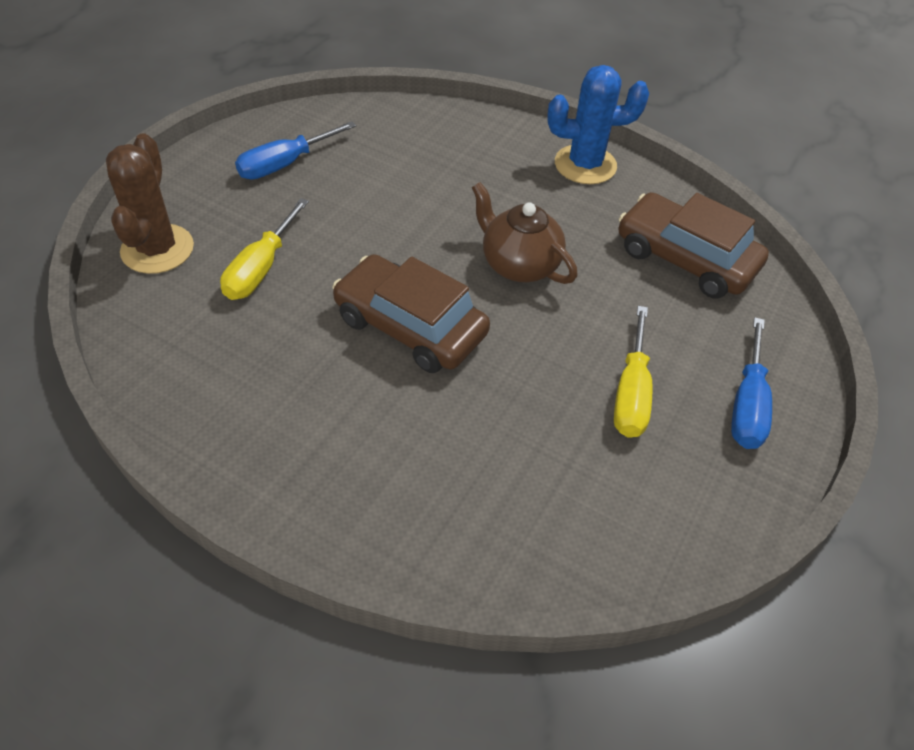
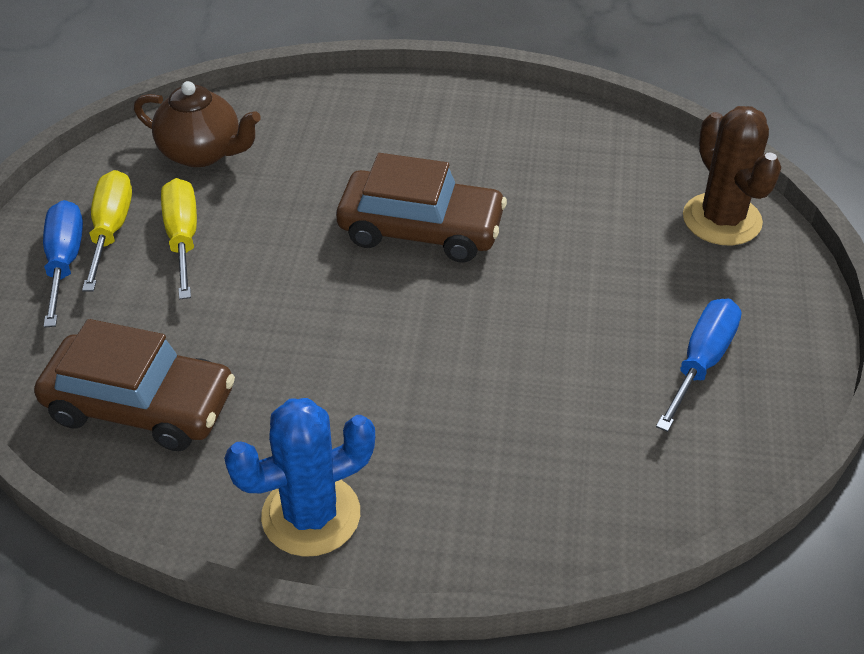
camera: 160 degrees right, 5 degrees down
yellow screwdriver [220,198,309,300] -> yellow screwdriver moved to [82,170,132,291]
brown teapot [472,182,578,284] -> brown teapot moved to [134,81,261,167]

